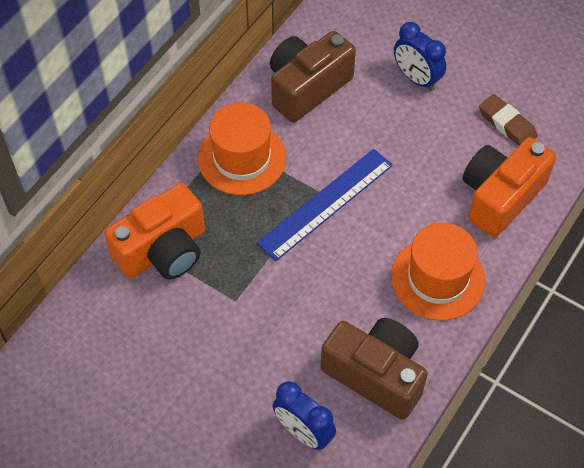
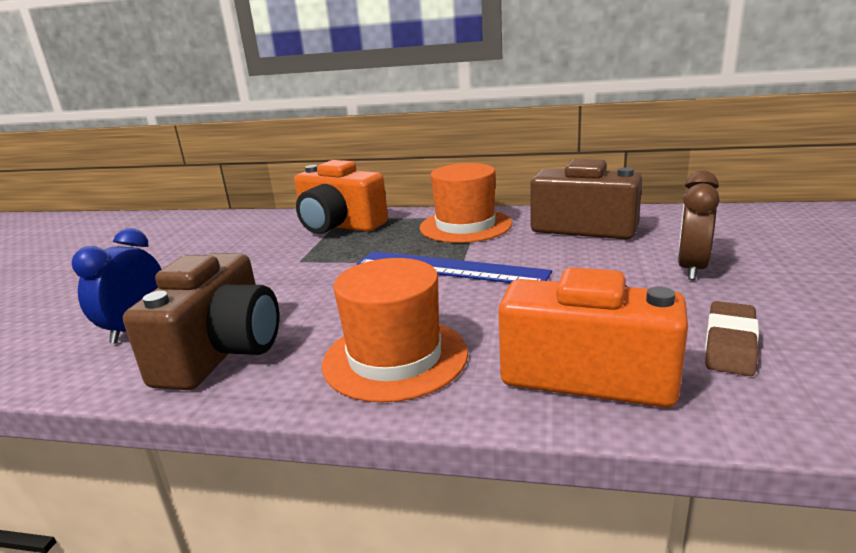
camera: 70 degrees right, 35 degrees down
blue clock [394,22,446,91] -> brown clock [677,171,720,280]

